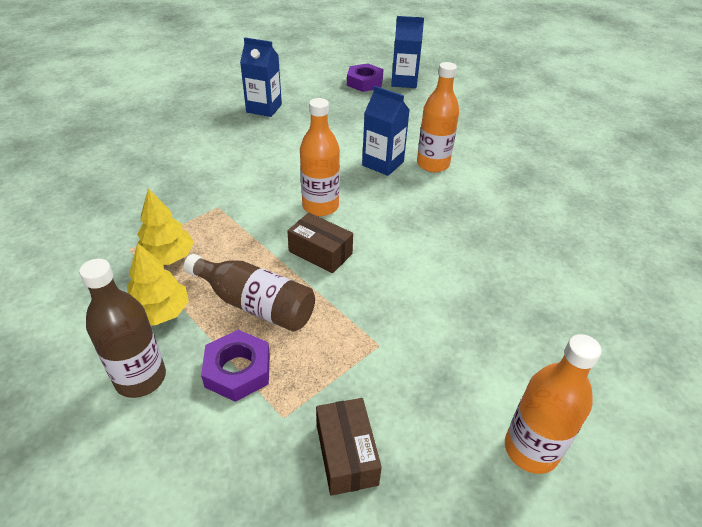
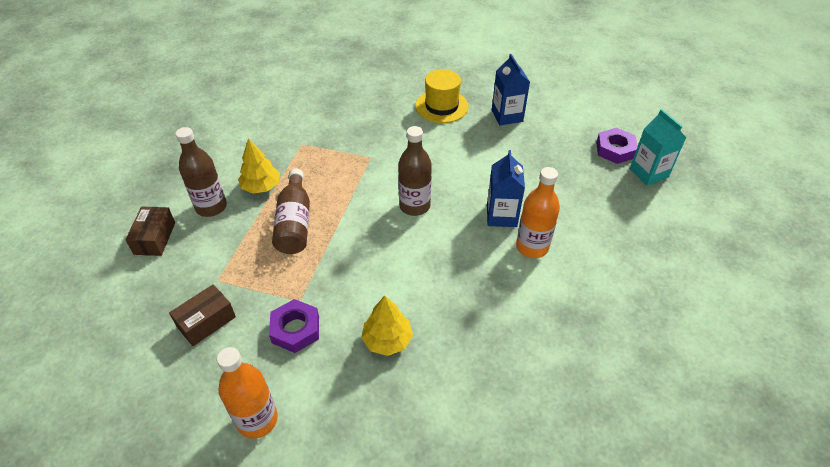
camera: 60 degrees right, 5 degrees up
yellow tree [137,188,194,265] -> yellow tree moved to [361,296,413,356]
purple nut [201,330,270,402] -> purple nut moved to [269,299,319,353]
brown box [287,213,353,273] -> brown box moved to [125,207,175,256]
orange bottle [300,98,340,216] -> brown bottle [398,126,432,216]
blue carton [391,16,424,88] -> turquoise carton [630,109,686,186]
none -> yellow hat [415,69,469,123]

